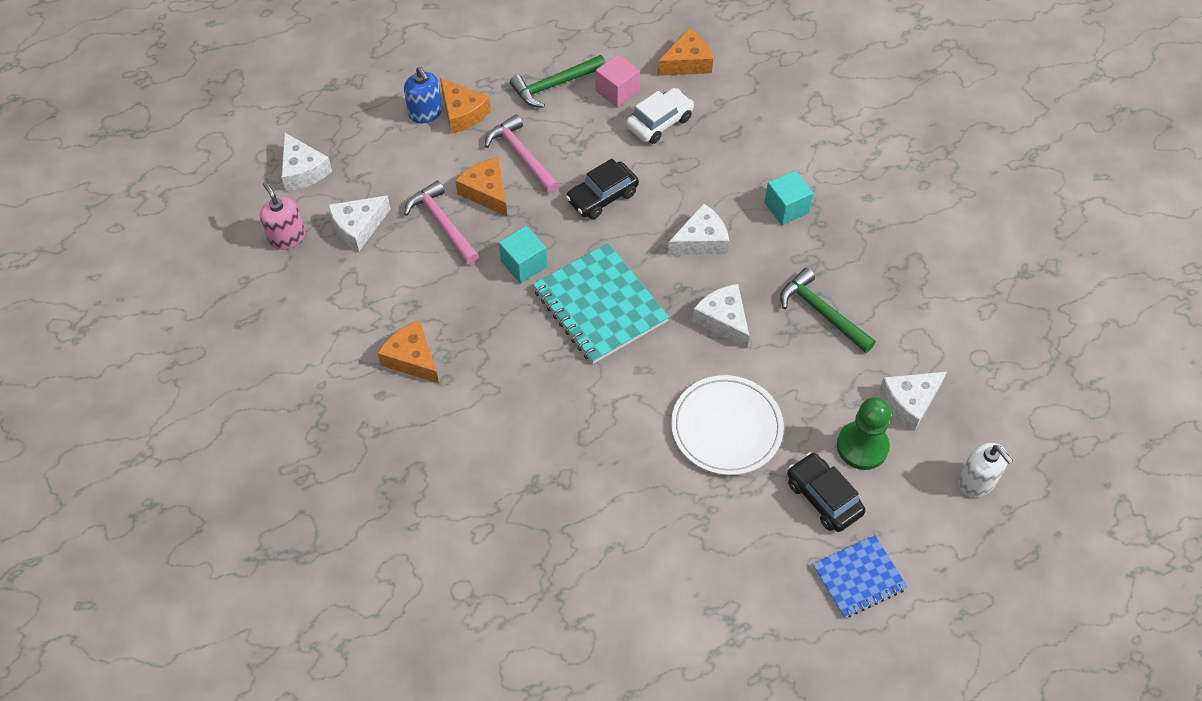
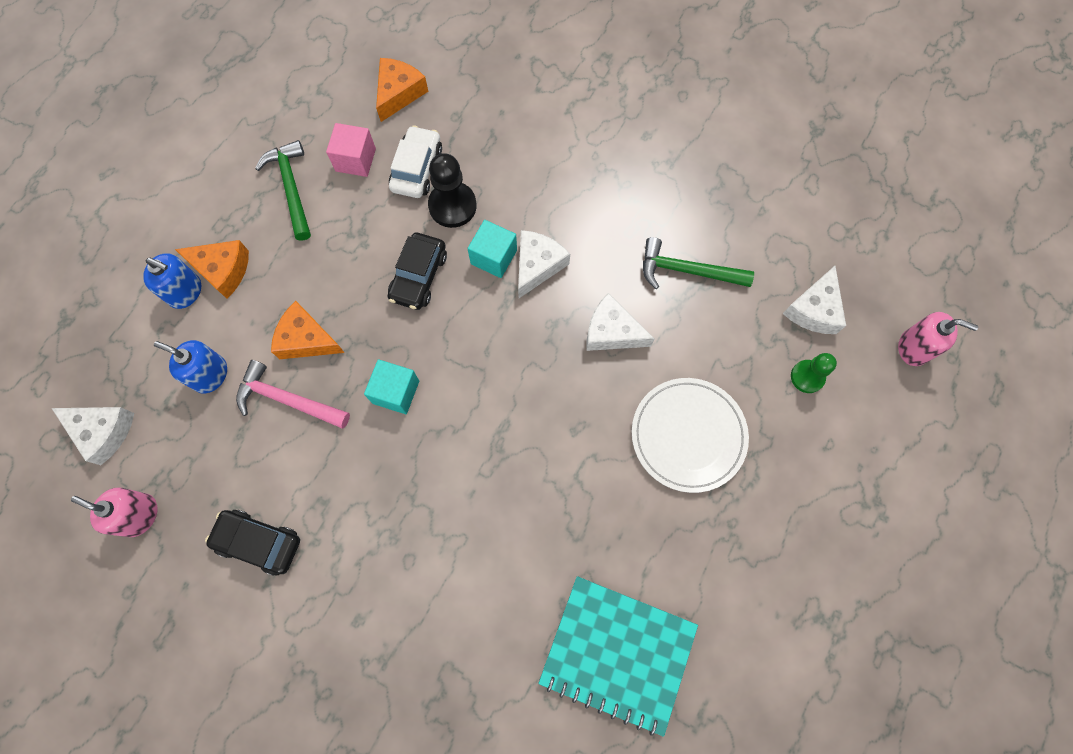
camera: 35 degrees left, 15 degrees up
white cheese [328,195,391,251] -> none
orange cheese [377,320,439,383] -> none
pink hammer [485,114,559,194] -> none
green hammer [510,55,606,108] -> green hammer turned 135 degrees clockwise [255,140,311,241]
turquoise notebook [533,243,669,364] -> turquoise notebook moved to [538,576,698,737]
turquoise cube [764,170,813,225] -> turquoise cube moved to [467,220,517,278]
black car [787,452,865,532] -> black car moved to [205,510,300,576]
blue notebook [813,535,908,618] -> none
green pawn [837,397,891,470] -> green pawn [791,353,837,393], size x0.65
white soap dispenser [958,443,1013,497] -> pink soap dispenser [898,312,978,366]
none -> blue soap dispenser [154,340,227,394]
none -> black pawn [428,153,477,228]

